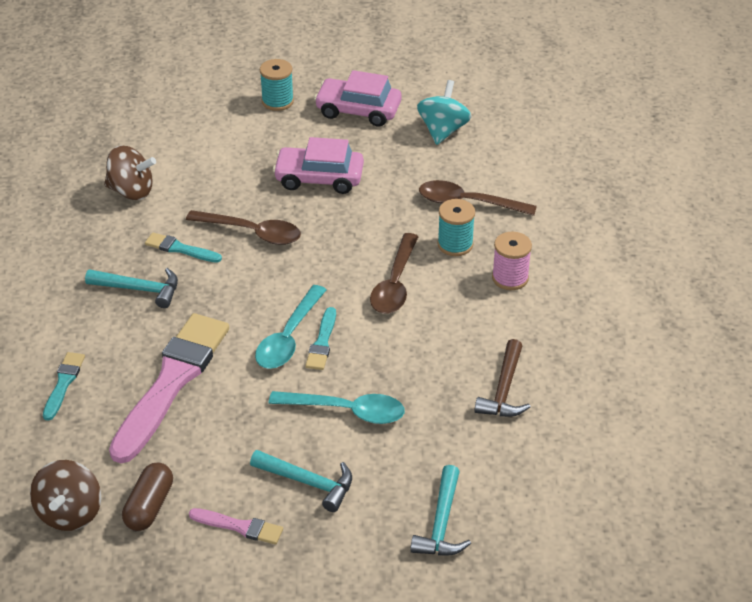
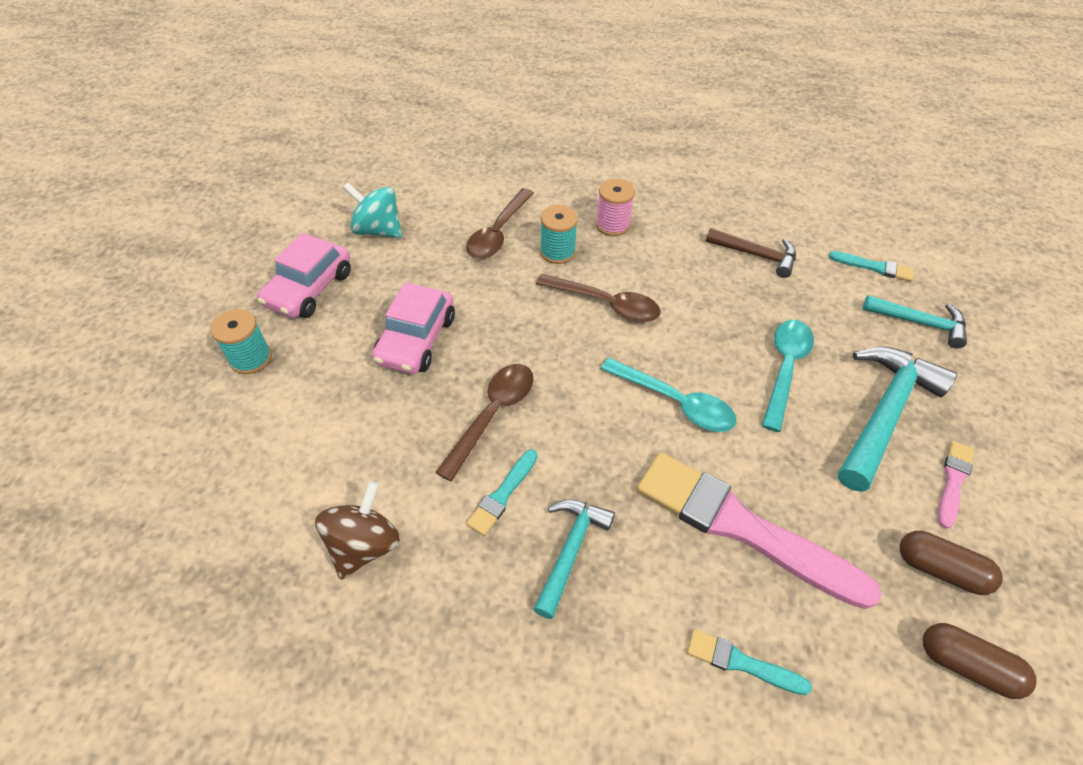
camera: 80 degrees left, 10 degrees up
brown spinning top [30,460,101,531] -> brown capsule [923,623,1036,699]
turquoise hammer [250,450,352,512] -> turquoise hammer [838,347,957,492], size x1.66
turquoise brush [305,307,336,370] -> turquoise brush moved to [829,251,914,282]

